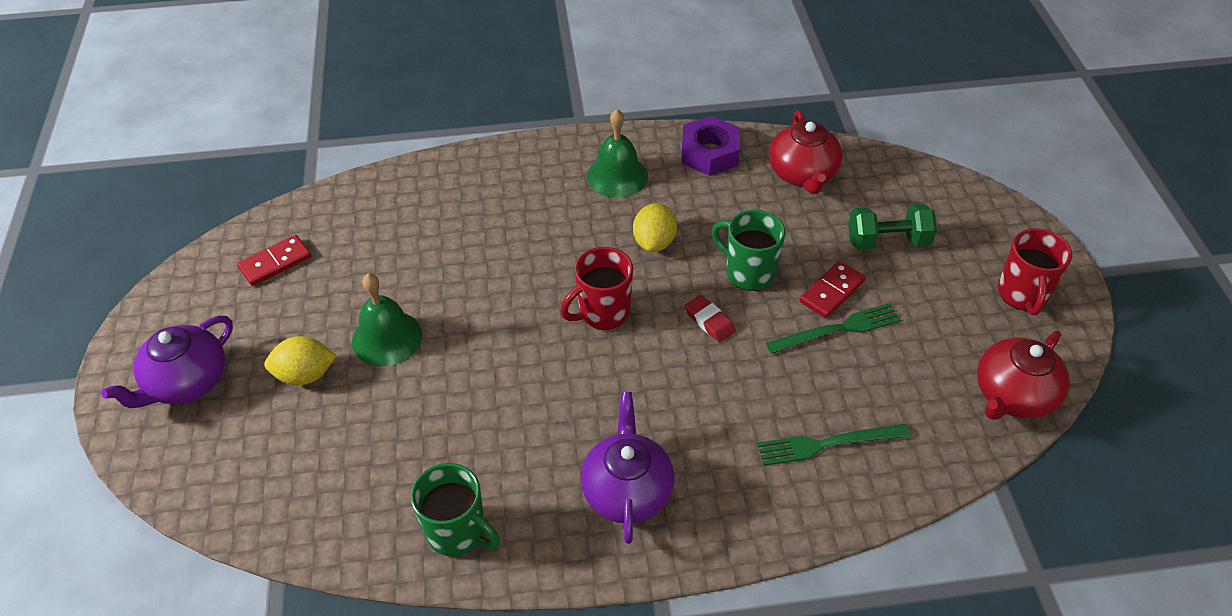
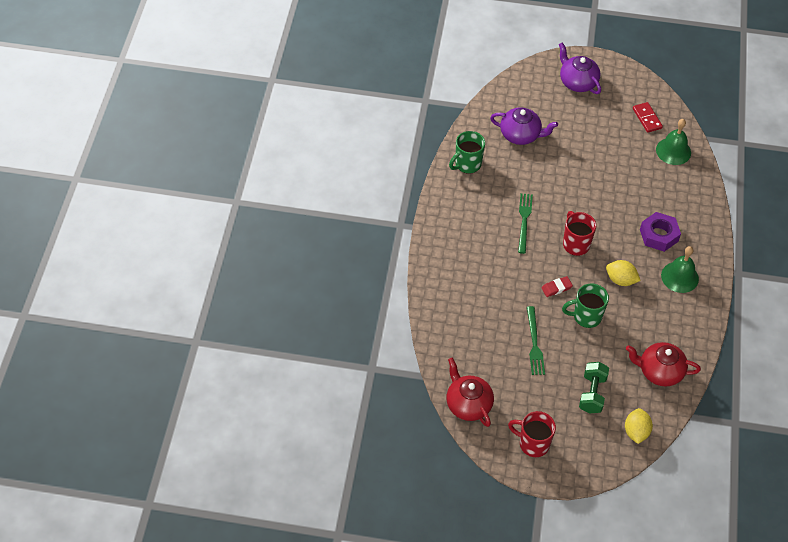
camera: 105 degrees right, 5 degrees up
yellow lemon [264,336,336,385] -> yellow lemon moved to [625,408,653,444]
green bell [352,273,422,366] -> green bell moved to [656,119,691,165]
purple teapot [580,392,675,544] -> purple teapot moved to [490,108,558,145]
purple nut [681,116,740,176] -> purple nut moved to [640,212,681,252]
green mug [712,210,785,291] -> green mug turned 150 degrees counterclockwise [562,283,609,328]
green fork [757,424,910,466] -> green fork moved to [518,193,533,254]
red domino [800,261,865,318] -> none

